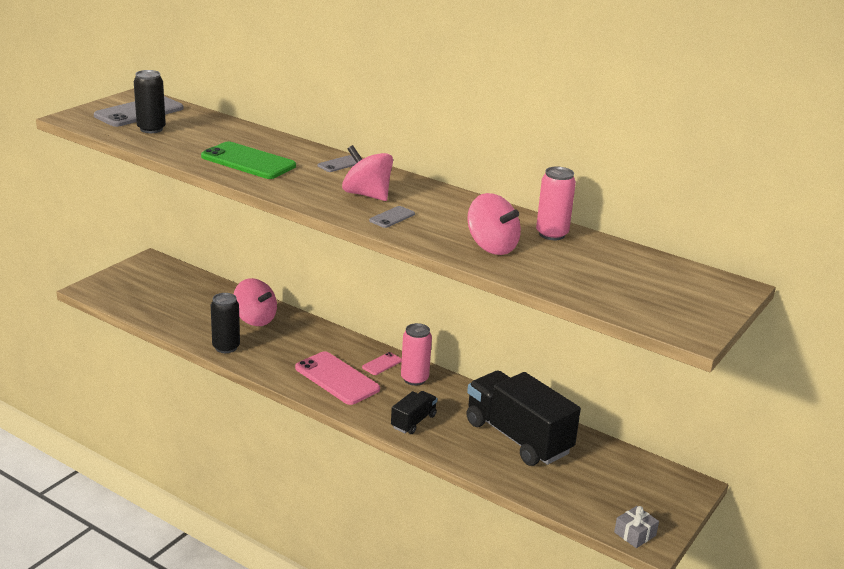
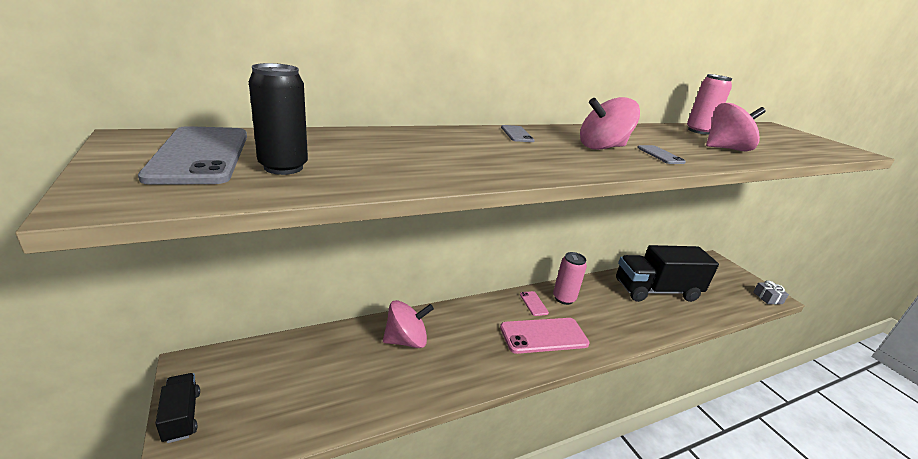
camera: 60 degrees left, 0 degrees up
green phone [201,142,296,179] -> none
black can [211,293,240,353] -> none
black truck [391,391,437,434] -> black truck moved to [155,373,200,443]

